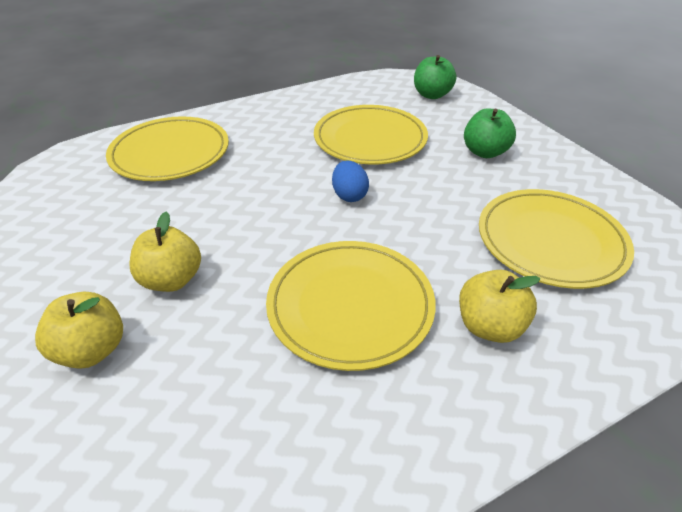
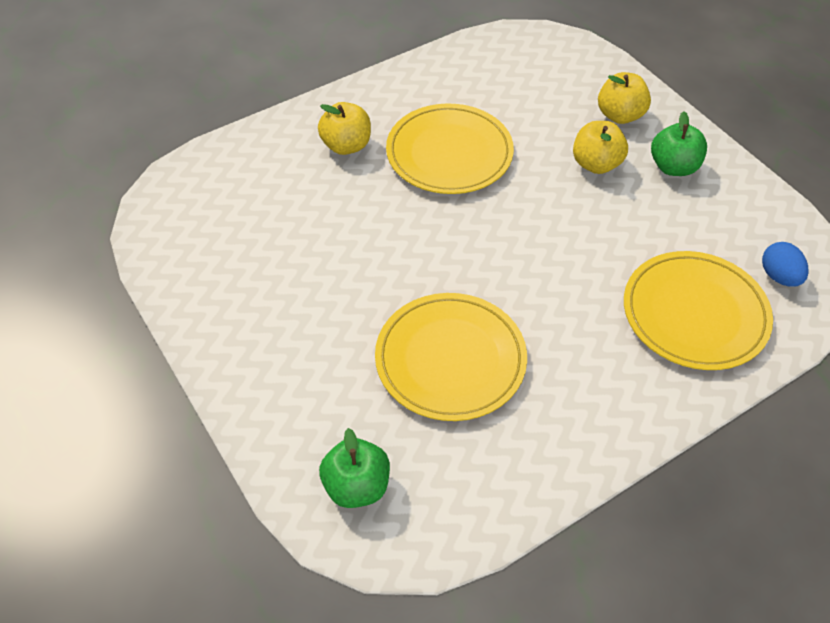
camera: 175 degrees right, 10 degrees up
blue egg [332,160,369,202] -> blue egg moved to [762,242,809,287]
green apple [464,109,516,158] -> green apple moved to [651,111,707,176]
yellow plate [479,189,634,289] -> none

